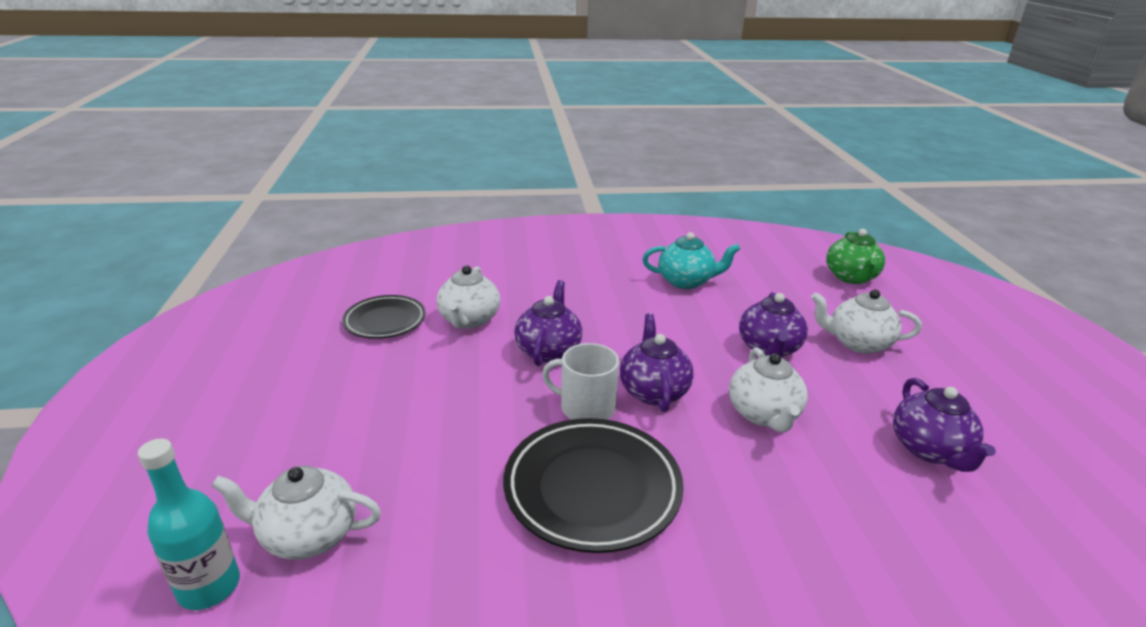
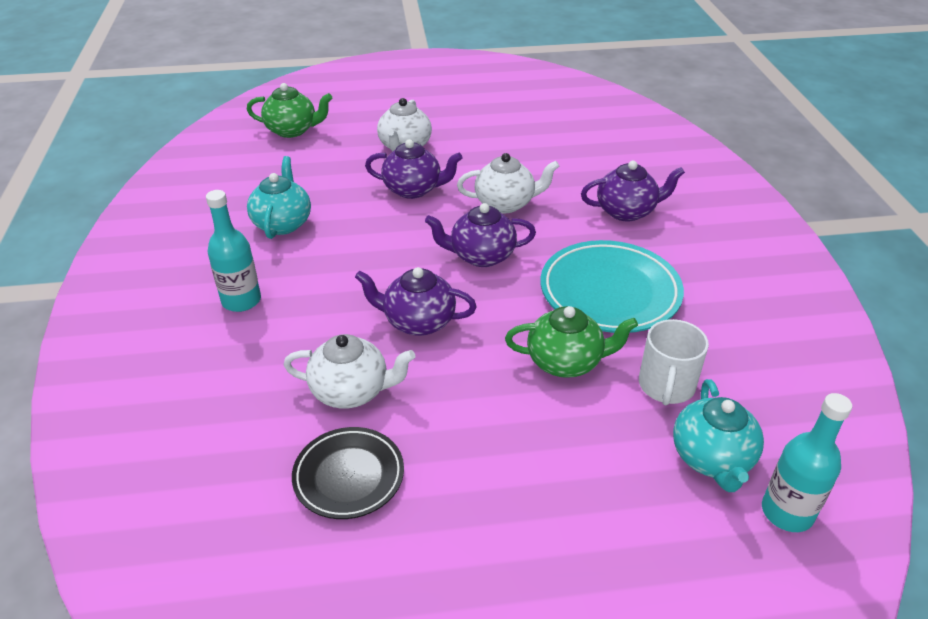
camera: 90 degrees left, 10 degrees up
white teapot [211,466,381,560] -> turquoise teapot [673,379,764,492]
black plate [503,418,684,553] -> turquoise plate [540,240,684,333]
white mug [542,343,619,420] -> white mug moved to [639,319,709,405]
purple teapot [893,378,996,472] -> purple teapot moved to [581,161,685,221]
none -> turquoise bottle [206,190,261,312]
none -> green teapot [505,306,638,378]

